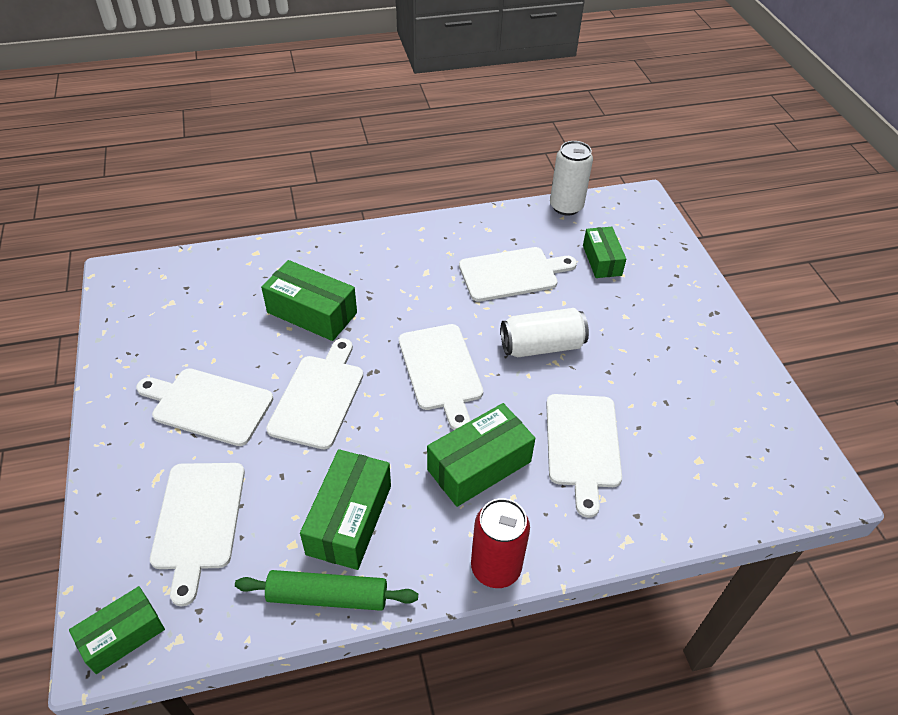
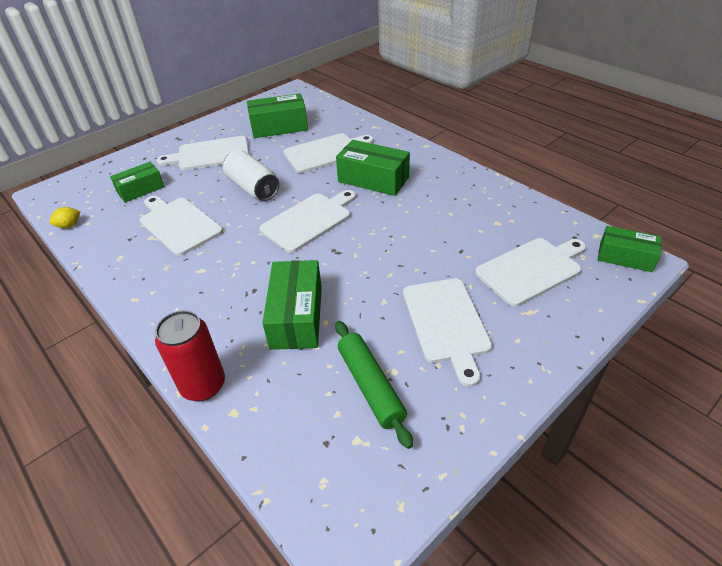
camera: 115 degrees left, 5 degrees down
green rolling pin [235,570,418,611] -> green rolling pin moved to [335,321,413,449]
white cutting board [266,338,363,449] -> white cutting board moved to [156,136,249,170]
green box [300,449,391,570] -> green box moved to [247,93,308,138]
red can [471,498,530,588] -> red can moved to [155,310,225,401]
white can [550,141,593,216] -> yellow lemon [50,207,81,228]

